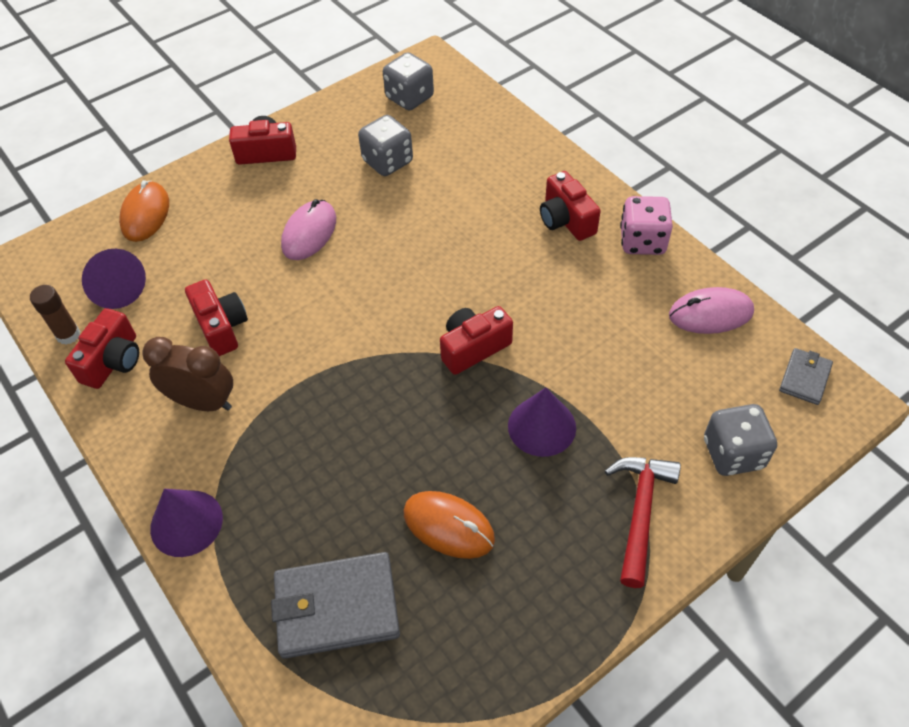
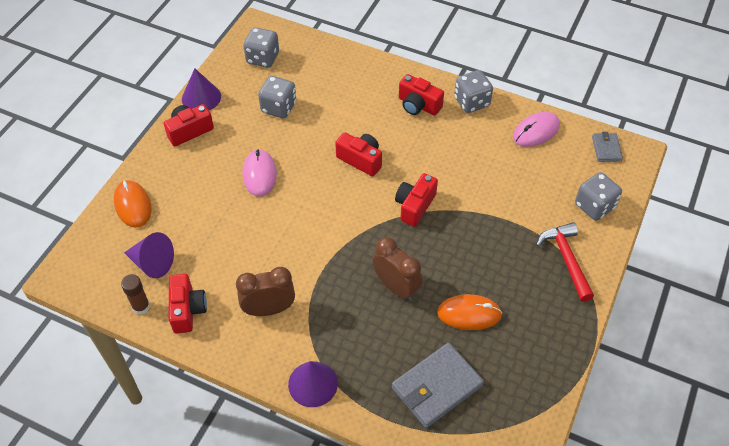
camera: 30 degrees left, 0 degrees up
red camera [185,279,248,356] -> red camera moved to [335,132,382,177]
purple cone [508,388,576,457] -> purple cone moved to [182,68,221,110]
pink dice [620,196,673,255] -> grey dice [454,70,493,113]
none -> brown clock [372,237,423,301]

